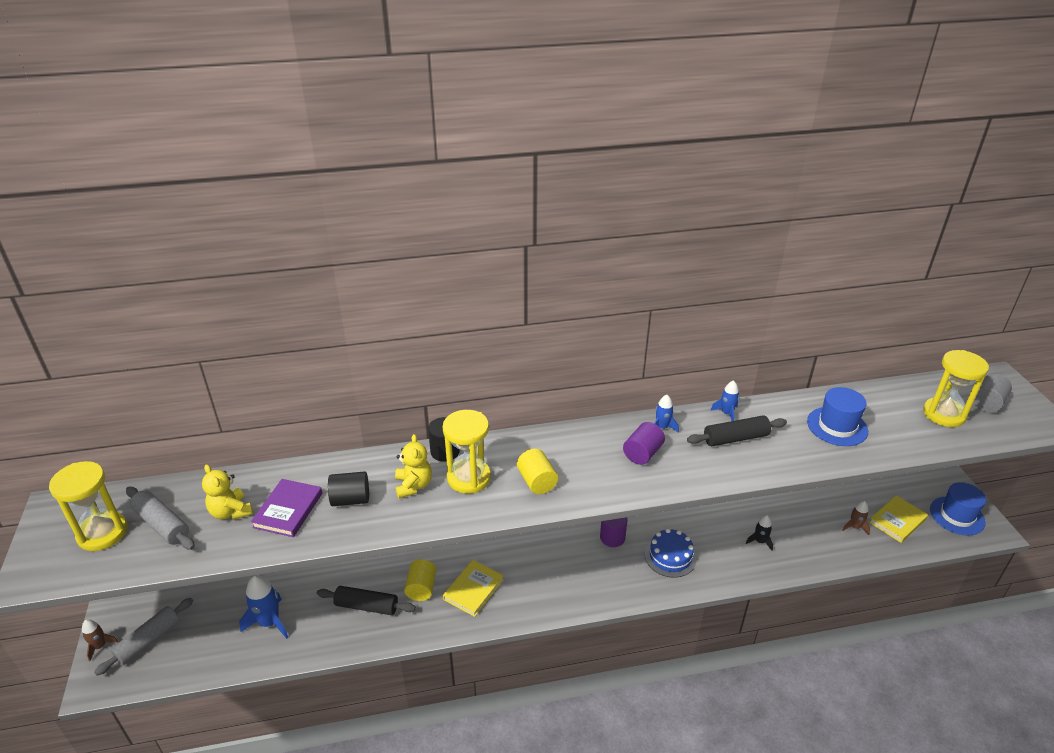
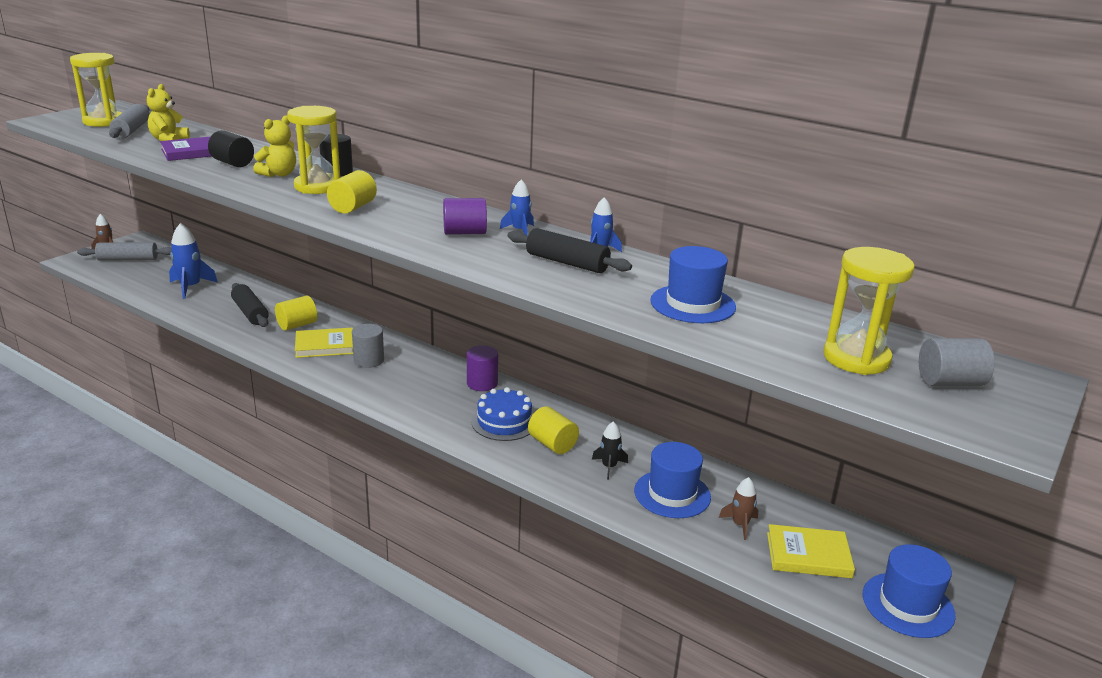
camera: 45 degrees right, 10 degrees down
none -> grey cylinder [352,324,384,368]
none -> yellow cylinder [528,406,579,454]
none -> blue hat [634,442,711,518]

